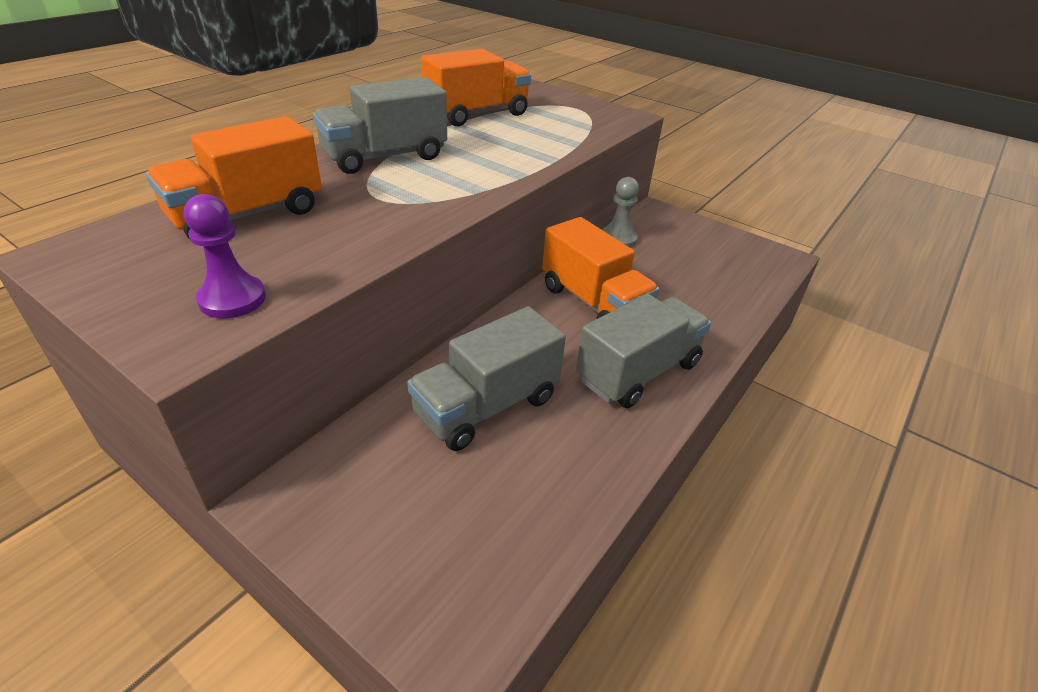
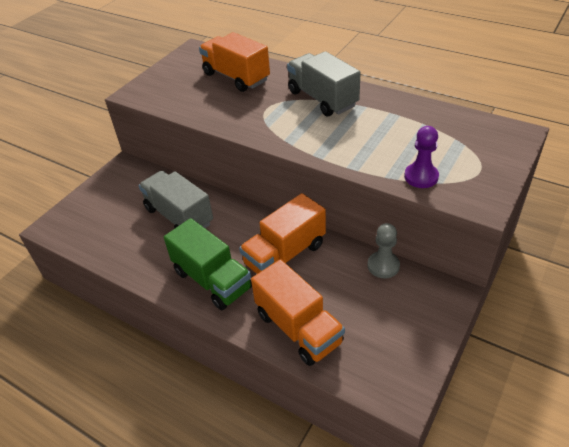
camera: 90 degrees right, 5 degrees up
purple pawn [184,194,266,318] -> purple pawn moved to [404,126,439,188]
orange truck [421,49,531,126] -> orange truck moved to [251,259,345,366]
grey truck [576,294,711,408] -> green truck [164,218,252,310]

